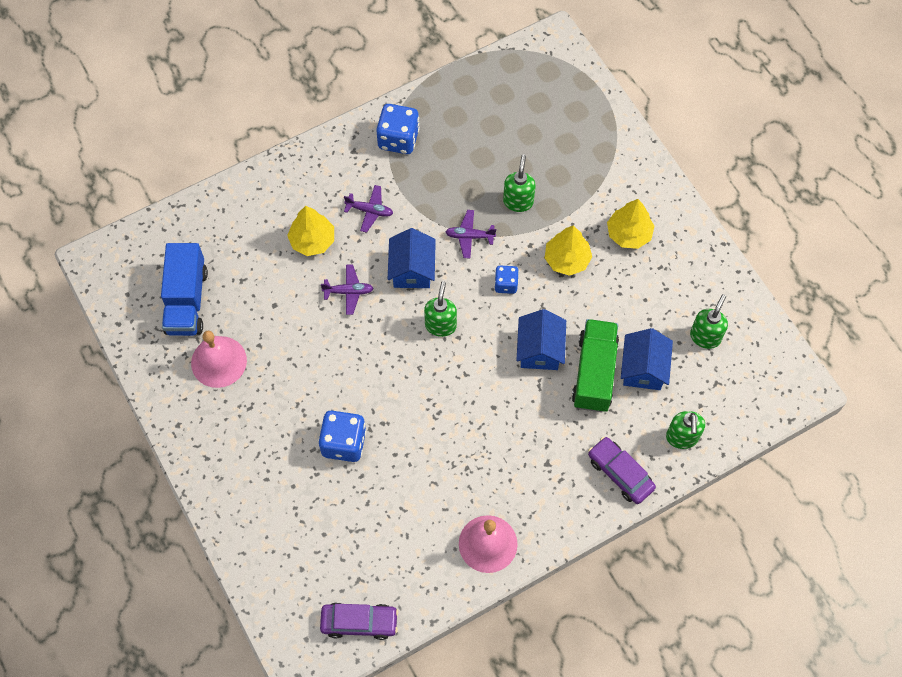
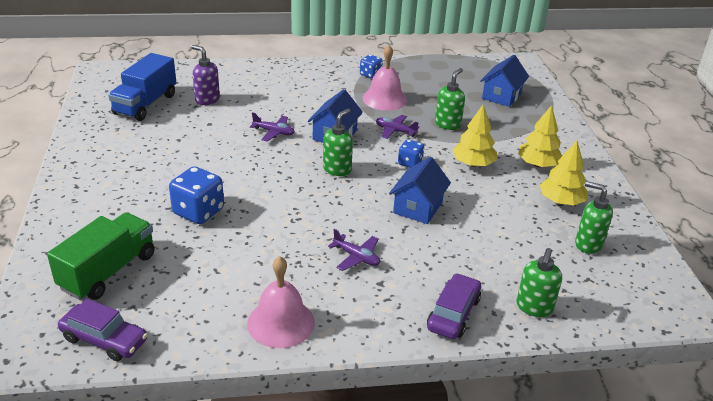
camera: 20 degrees right, 30 degrees down
pink bell [191,331,247,388] -> pink bell moved to [362,45,407,111]
yellow tree [287,206,334,256] -> yellow tree moved to [540,140,588,205]
purple plane [344,185,393,233] -> purple plane moved to [328,229,380,271]
blue dice [376,104,420,154] -> blue dice [360,55,383,79], size x0.58
green truck [572,319,619,412] -> green truck moved to [47,212,155,300]
purple car [588,437,656,504] -> purple car turned 45 degrees clockwise [427,273,481,339]
blue house [621,328,673,390] -> blue house moved to [480,55,529,107]
green soap dispenser [690,294,728,349] -> green soap dispenser turned 105 degrees counterclockwise [575,181,613,254]
none -> purple soap dispenser [191,45,220,105]

